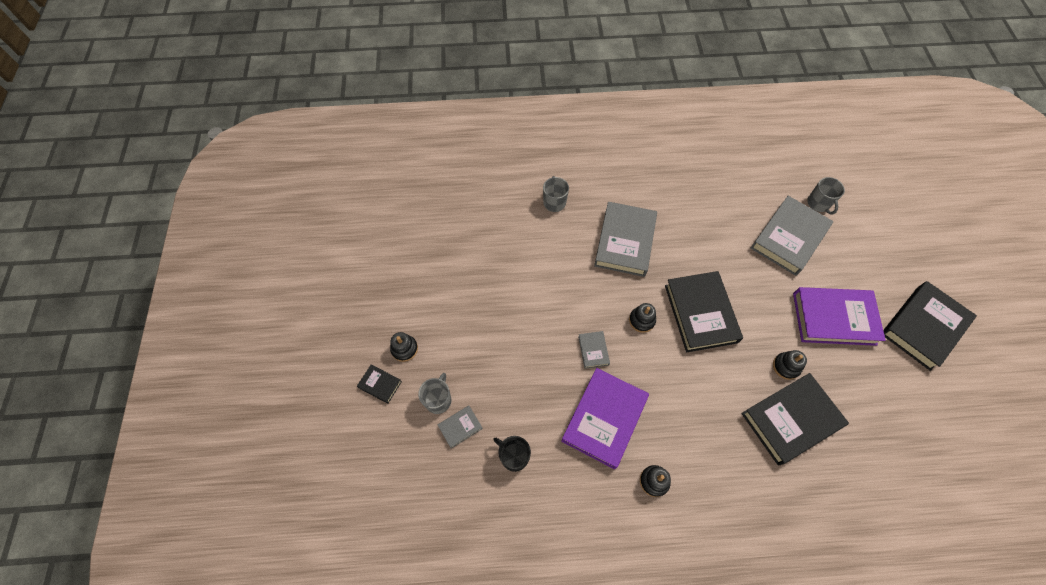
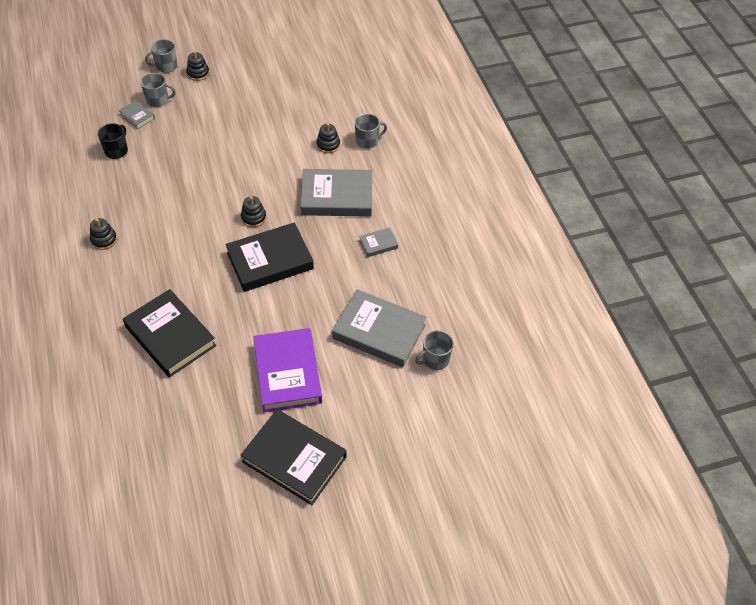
camera: 75 degrees right, 10 degrees down
black book [357,364,402,404] -> grey mug [145,39,178,73]
purple book [561,368,649,469] -> none
grey book [578,331,610,369] -> grey book moved to [359,227,398,257]
black stacking toy [773,350,807,380] -> black stacking toy moved to [317,123,340,153]

